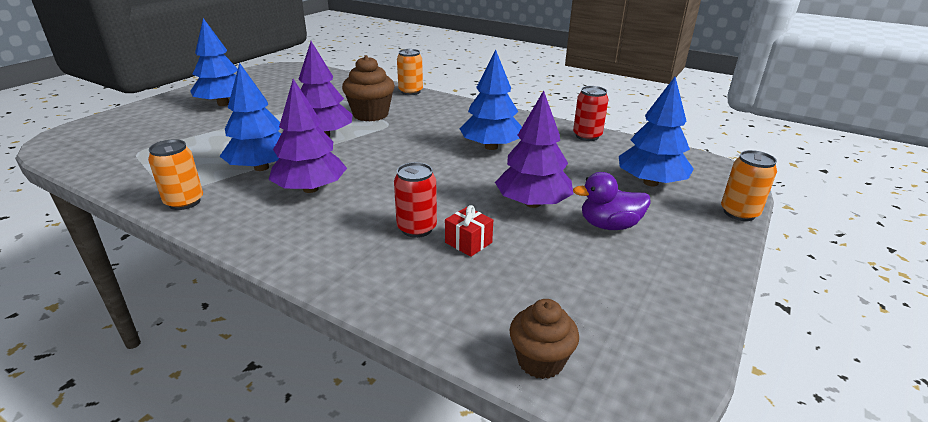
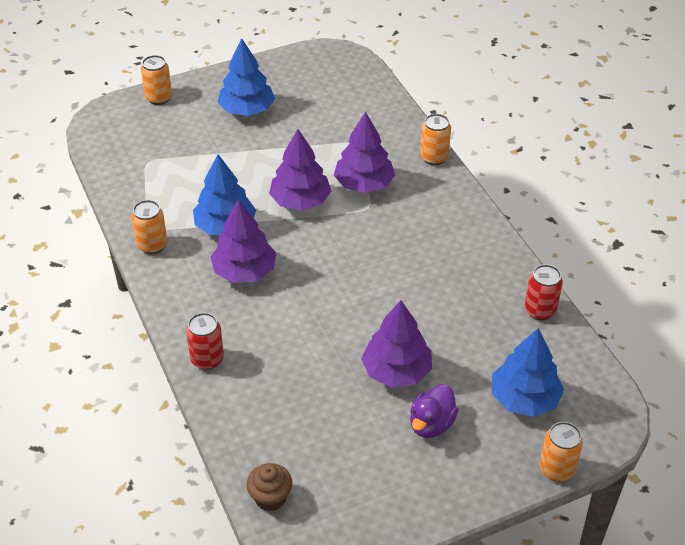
camera: 35 degrees right, 15 degrees up
brown cupcake [342,55,395,122] -> purple tree [334,112,395,193]
red can [394,162,437,238] -> red can moved to [186,313,224,370]
red gift [445,205,493,257] -> none
blue tree [460,50,522,150] -> none
purple duck [573,172,651,230] -> purple duck turned 90 degrees counterclockwise [410,384,459,438]
none -> orange can [141,55,172,105]

